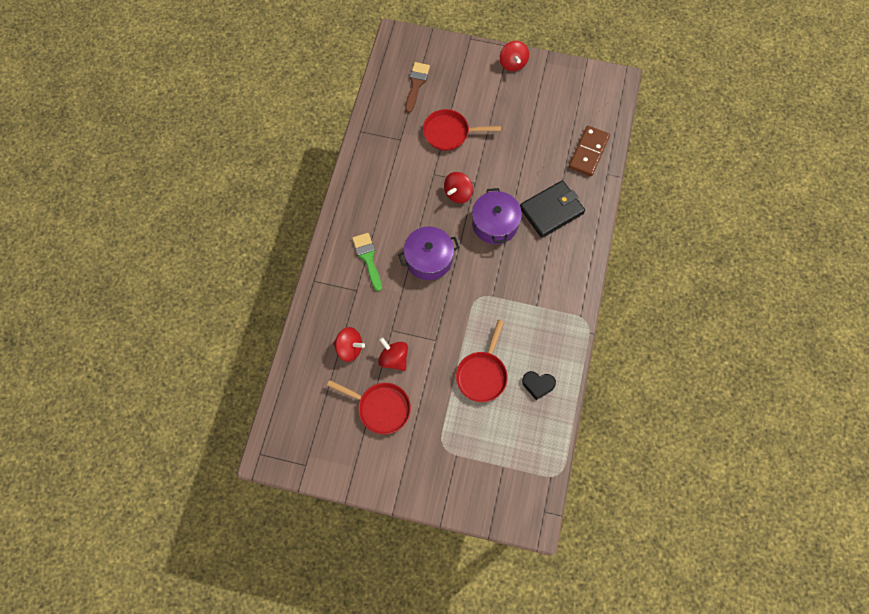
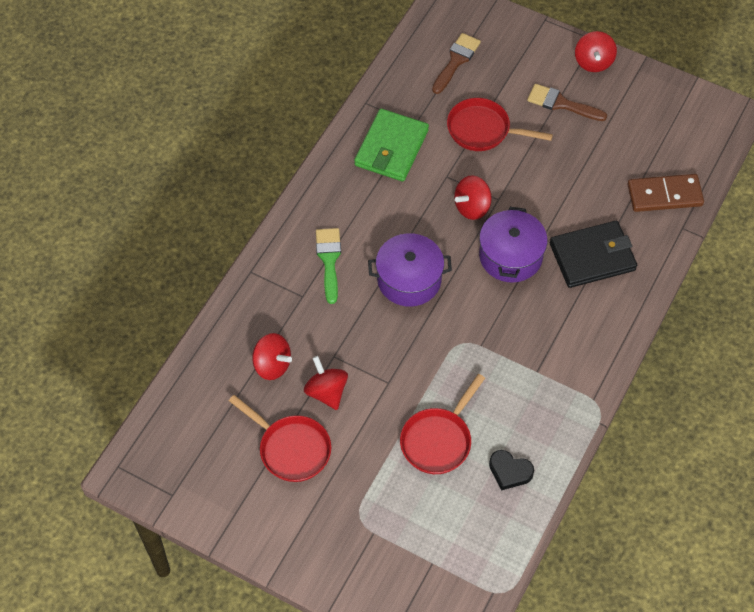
camera: 15 degrees right, 10 degrees down
brown domino [569,126,610,177] -> brown domino turned 45 degrees clockwise [627,174,704,212]
none -> green wallet [354,109,429,181]
none -> brown brush [527,84,607,121]

